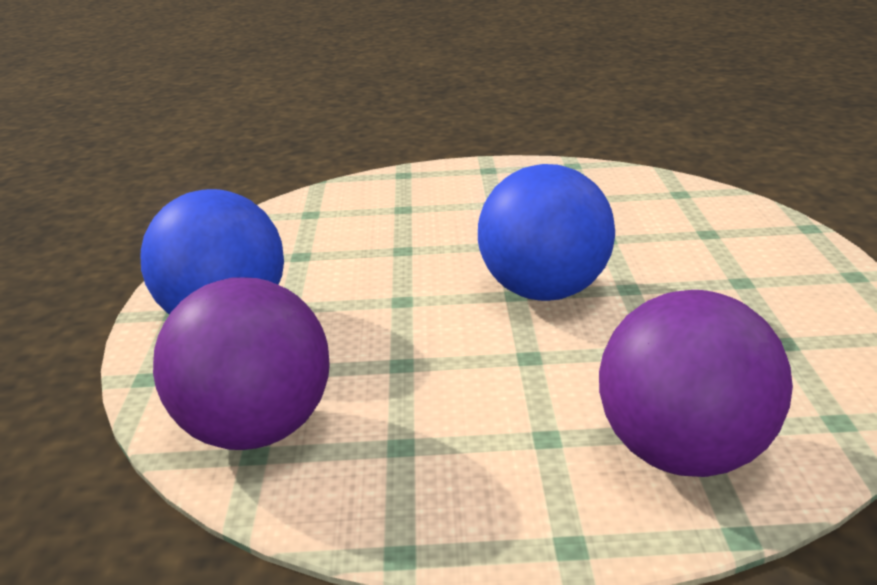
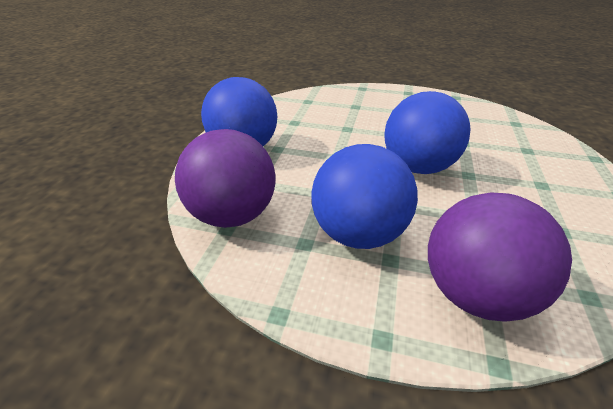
camera: 15 degrees right, 10 degrees up
none -> blue ball [311,144,418,249]

